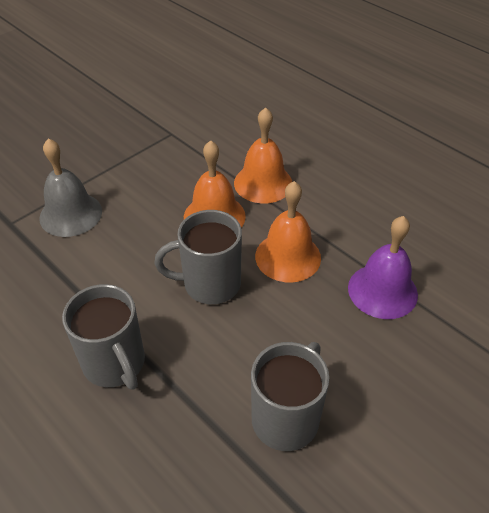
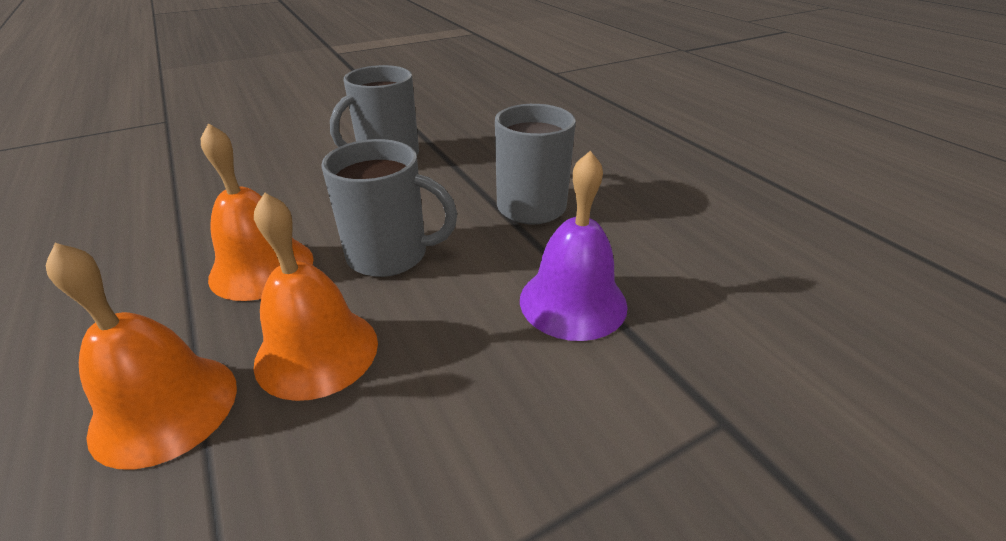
camera: 165 degrees left, 10 degrees down
grey bell [39,138,102,237] -> none
purple bell [348,216,418,319] -> purple bell moved to [520,151,628,341]

